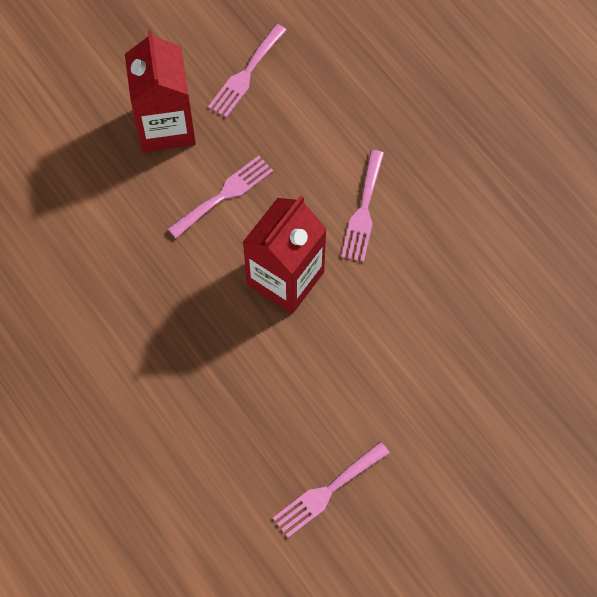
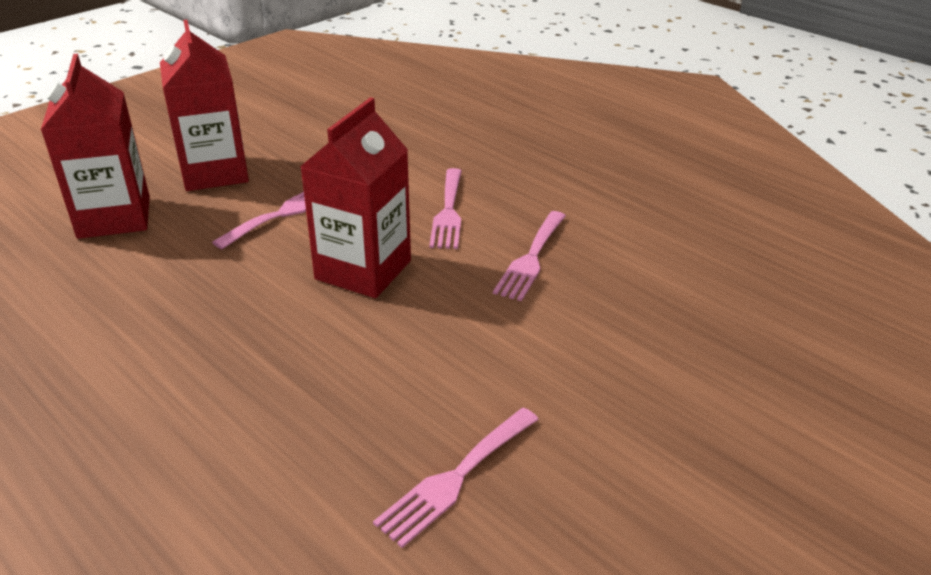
camera: 10 degrees left, 30 degrees down
pink fork [208,24,287,118] -> pink fork moved to [493,211,566,301]
none -> red carton [41,54,150,239]

